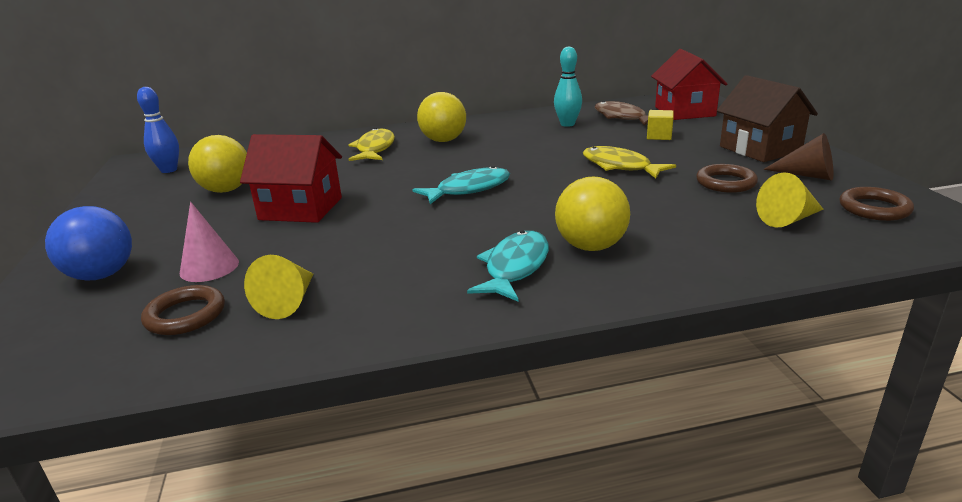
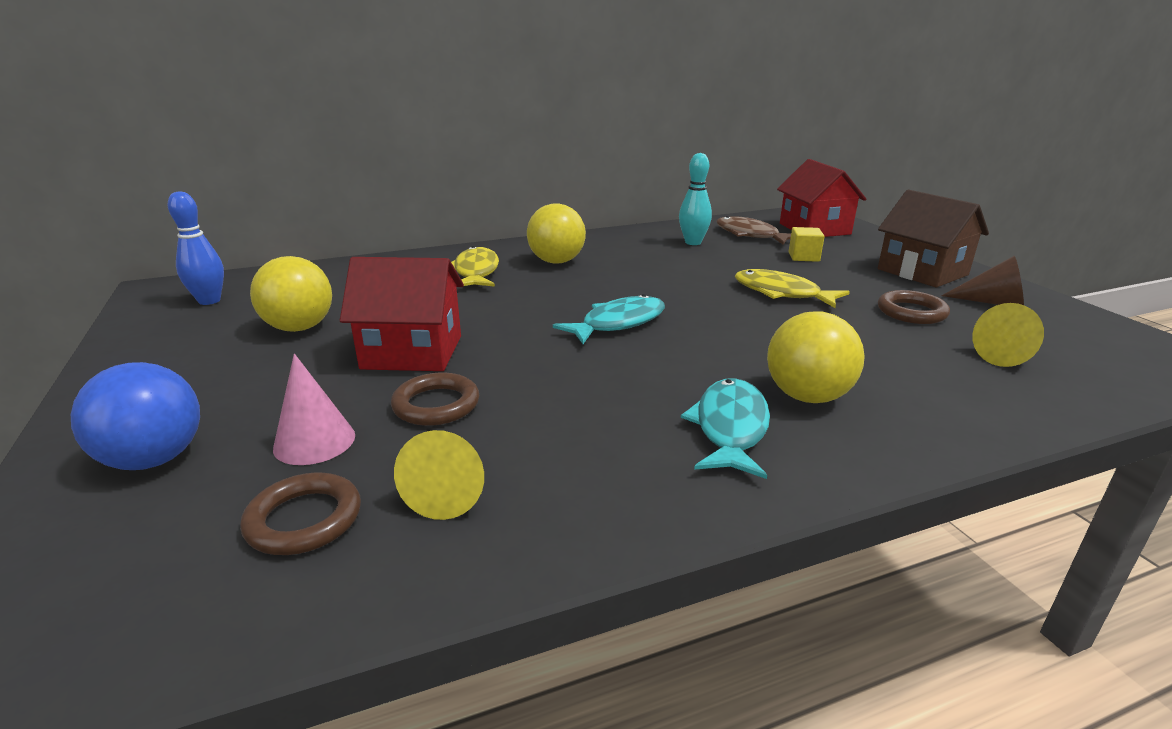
camera: 10 degrees left, 0 degrees up
brown ring [840,187,914,221] -> brown ring moved to [391,373,479,426]

